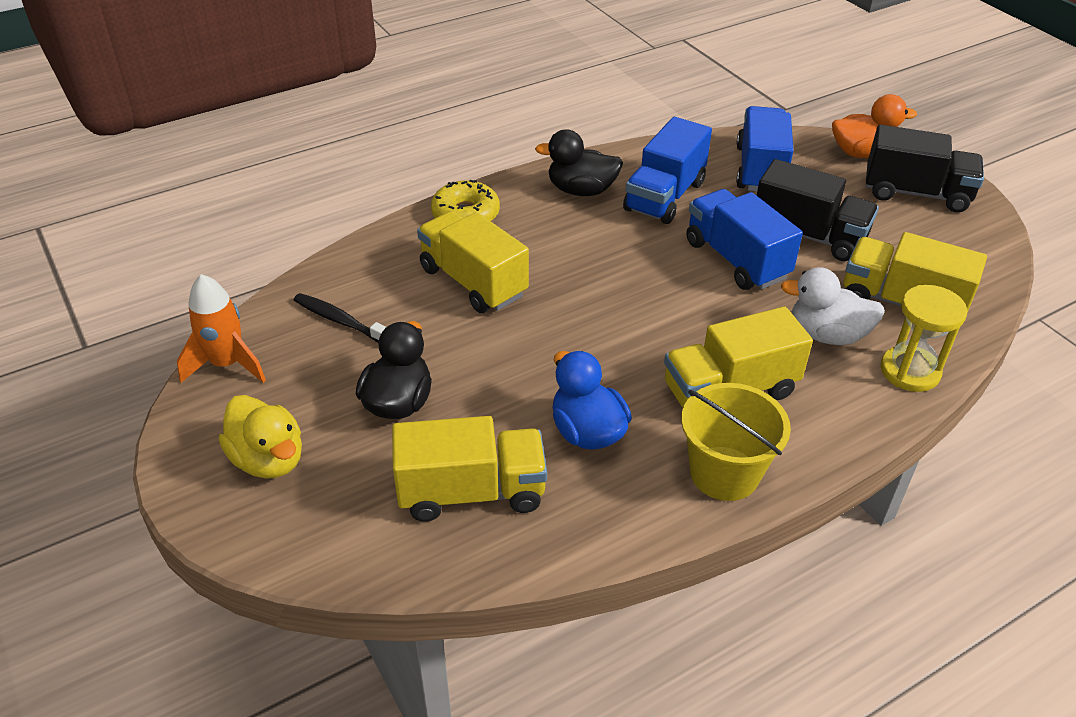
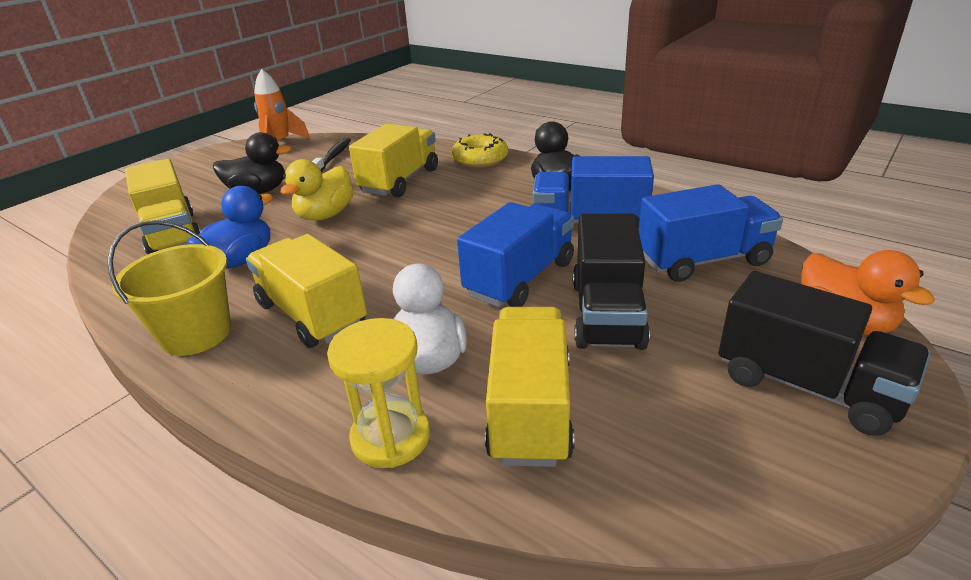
camera: 70 degrees right, 10 degrees down
yellow duck [219,395,302,478] -> yellow duck moved to [280,159,354,221]
black truck [866,125,984,213] -> black truck turned 45 degrees counterclockwise [719,271,930,436]

